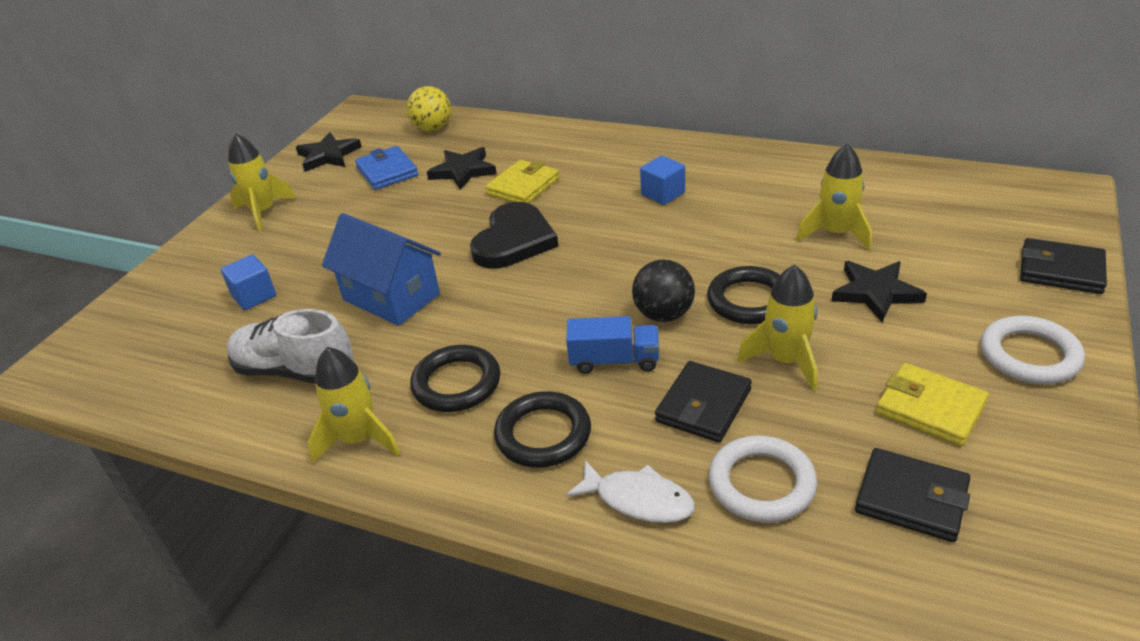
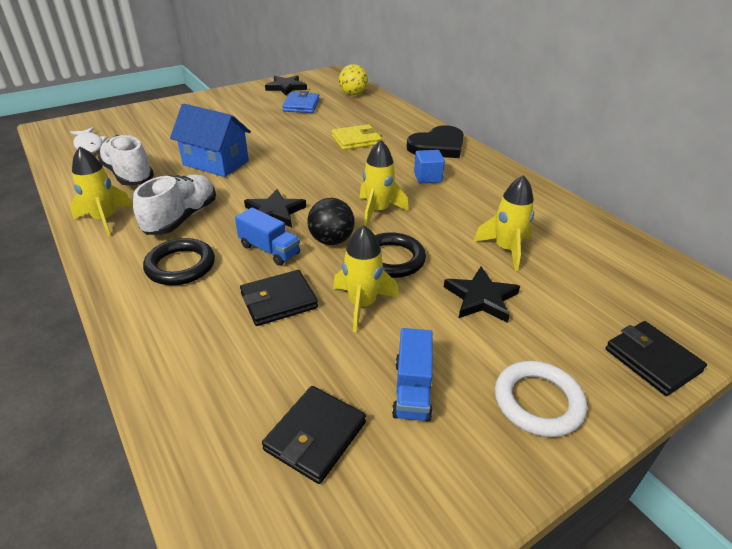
camera: 30 degrees right, 0 degrees up
blue cube [221,254,276,310] -> none
yellow rocket [228,133,296,232] -> yellow rocket moved to [360,140,409,227]
blue house [322,213,441,326] -> blue house turned 45 degrees counterclockwise [170,104,251,177]
black ring [410,345,500,412] -> white shoe [133,174,216,235]
black star [427,147,497,190] -> black star moved to [244,189,306,227]
black heart [470,202,558,268] -> black heart moved to [406,125,464,158]
white fish [566,460,695,523] -> white fish moved to [70,127,107,153]
white ring [709,436,817,523] -> none
black wallet [855,448,970,542] -> black wallet turned 60 degrees clockwise [262,386,366,484]
yellow wallet [876,363,989,446] -> blue truck [392,328,433,422]

